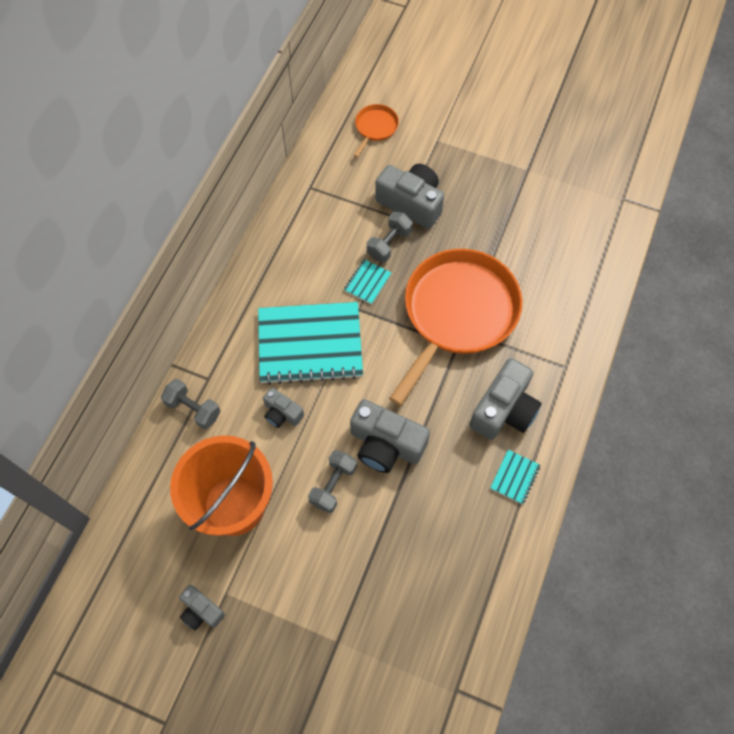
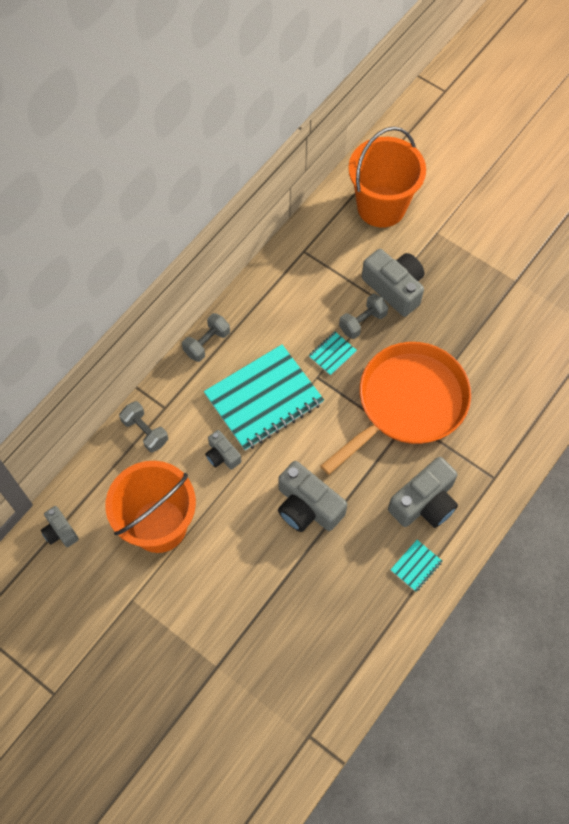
camera: 15 degrees right, 0 degrees up
grey camera [179,585,225,631] -> grey camera moved to [41,506,79,547]
turquoise notebook [258,302,363,385] -> turquoise notebook turned 45 degrees counterclockwise [204,344,324,451]
grey dumbbell [308,450,357,513] -> grey dumbbell moved to [182,313,230,362]
orange pan [354,104,399,157] -> orange bucket [348,126,426,228]

